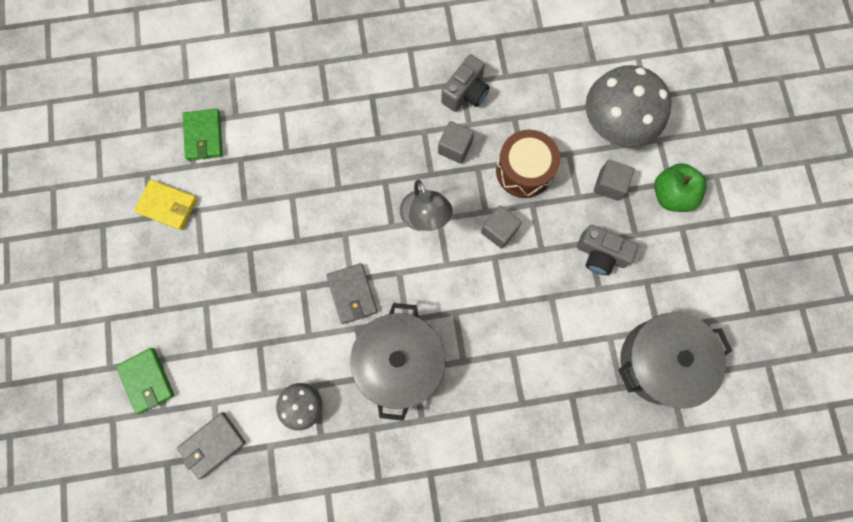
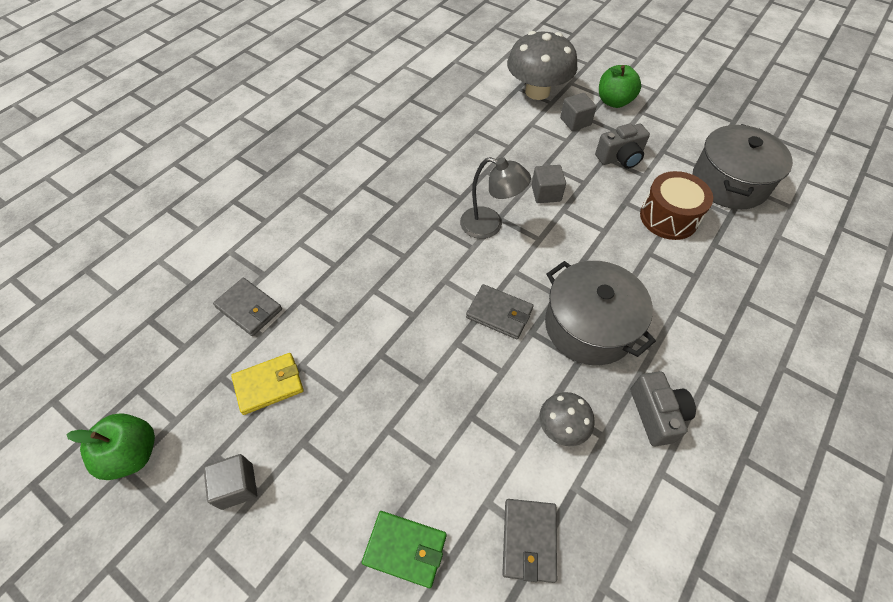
camera: 45 degrees left, 20 degrees down
green wallet [183,109,223,161] -> grey wallet [213,278,282,336]
grey cube [438,121,474,164] -> grey cube moved to [204,454,257,510]
grey camera [441,54,489,112] -> grey camera moved to [631,371,696,446]
brown drum [496,130,560,198] -> brown drum moved to [640,171,713,240]
none -> green apple [66,413,155,480]

